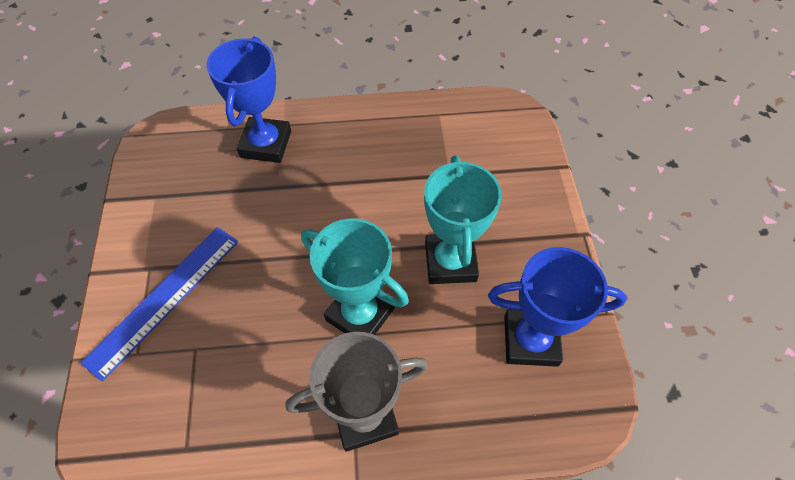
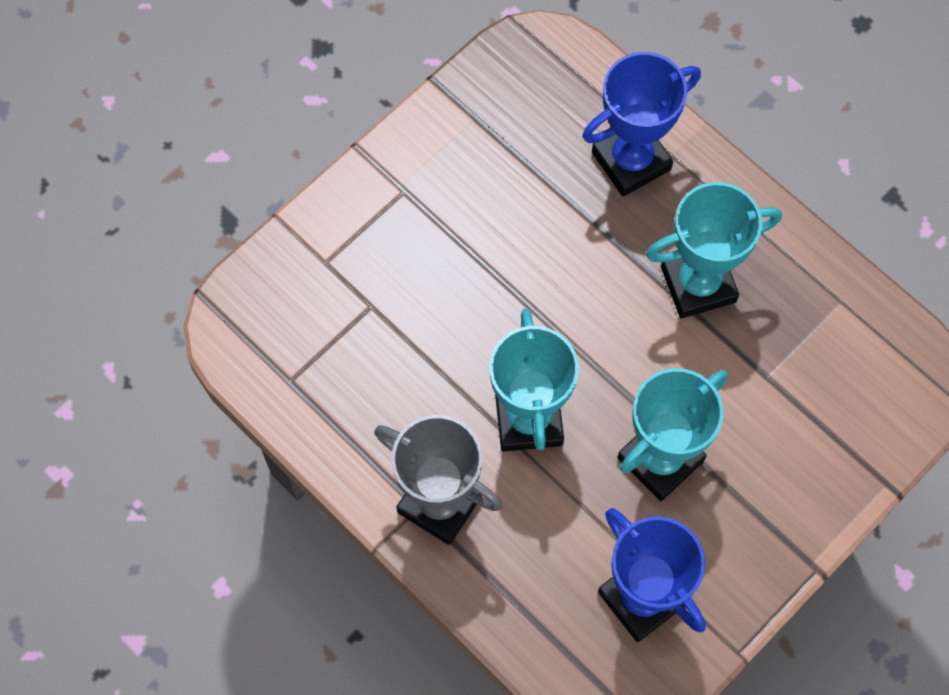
camera: 50 degrees right, 10 degrees up
blue ruler [81,227,238,382] -> none
none -> turquoise trophy [646,182,782,319]

